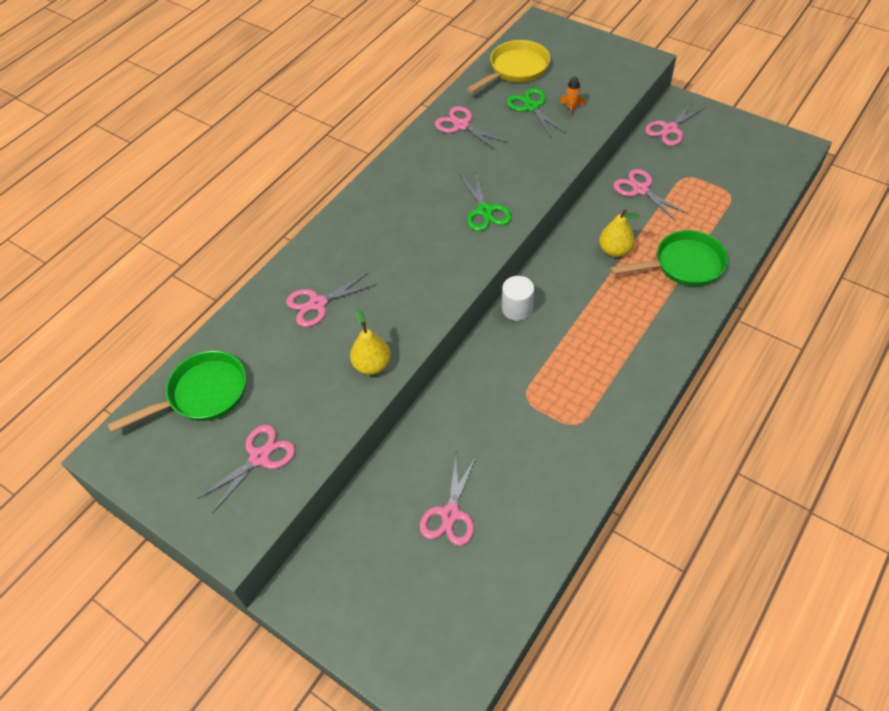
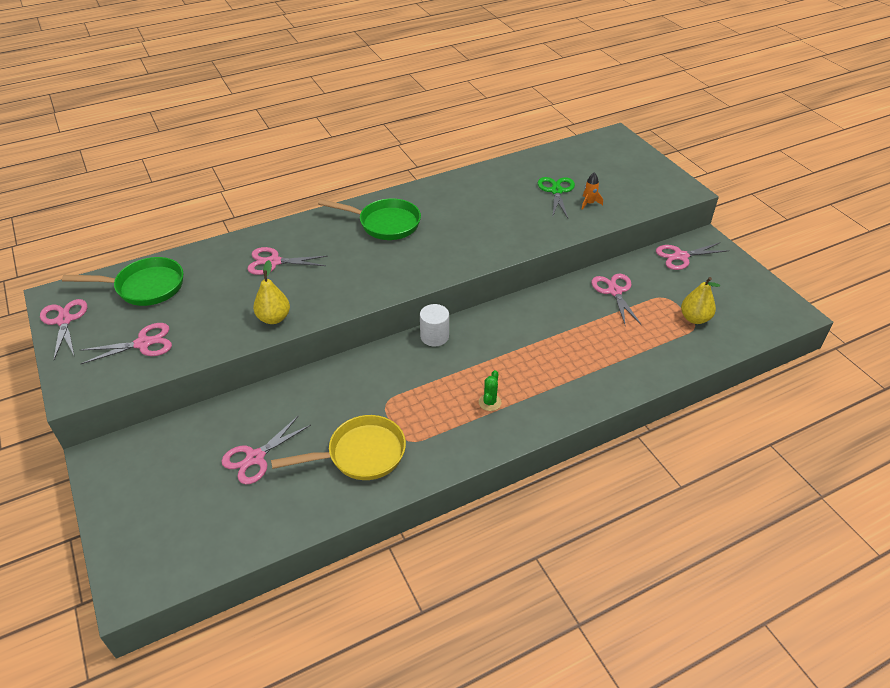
camera: 25 degrees right, 10 degrees down
pink scissors [435,106,508,151] -> pink scissors moved to [40,299,87,361]
green scissors [459,171,512,231] -> none
yellow pan [467,40,550,93] -> yellow pan moved to [271,415,406,480]
yellow pear [599,209,639,257] -> yellow pear moved to [681,277,720,324]
green pan [610,230,728,286] -> green pan moved to [318,199,421,240]
none -> green cactus [479,370,501,411]

